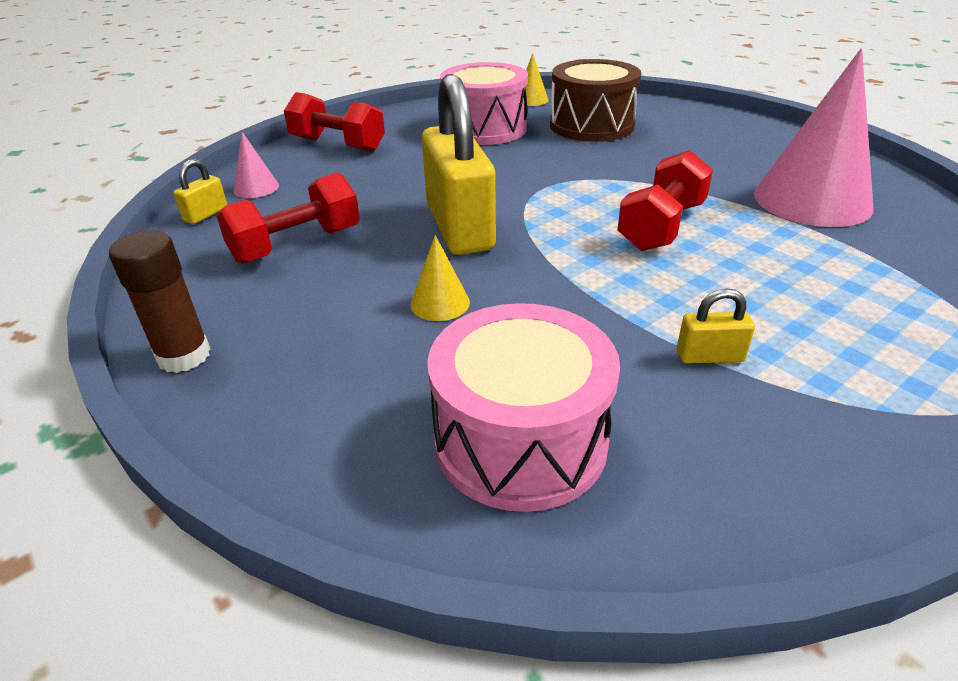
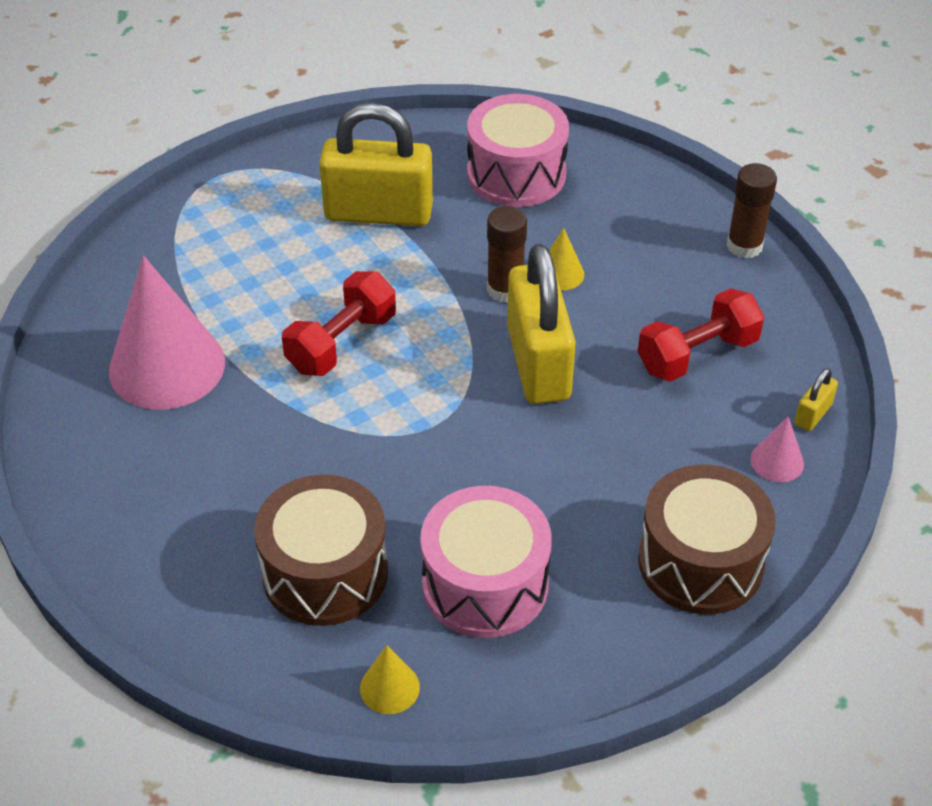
camera: 175 degrees left, 10 degrees up
red dumbbell [284,92,385,152] -> brown drum [638,464,776,615]
yellow padlock [677,288,755,364] -> yellow padlock [319,103,433,226], size x2.44
none -> brown glue stick [487,206,527,303]

